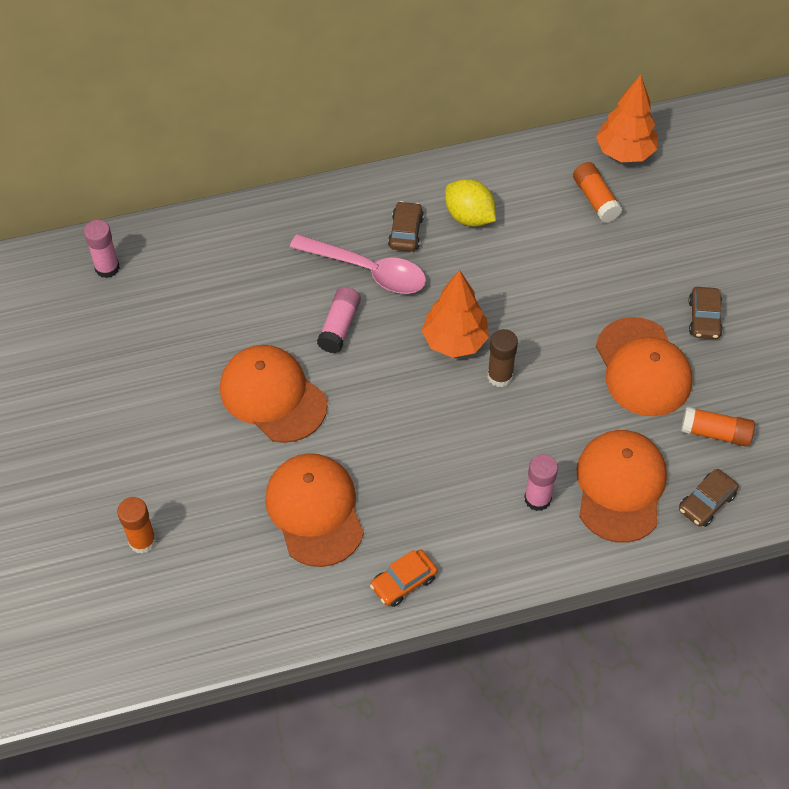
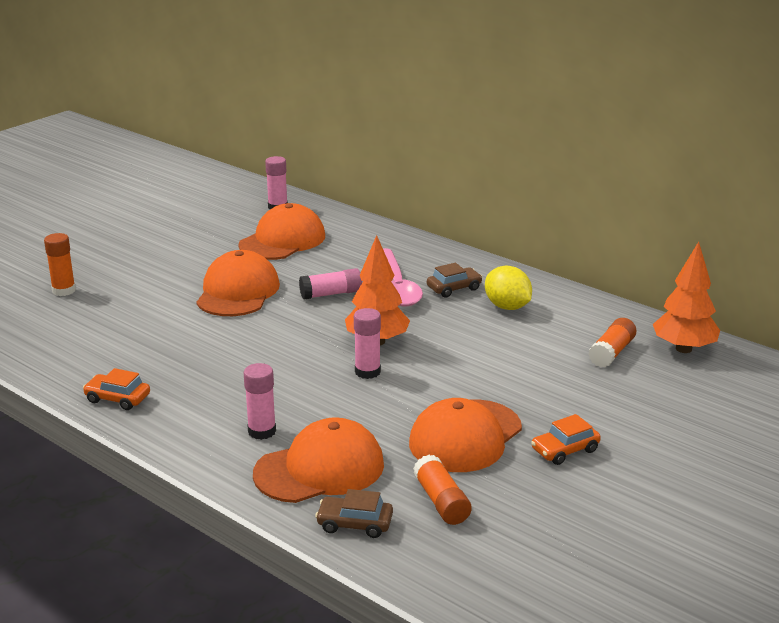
camera: 55 degrees right, 30 degrees down
orange cap [265,453,364,567] -> orange cap moved to [238,203,325,260]
yellow lemon [445,179,496,227] -> yellow lemon turned 45 degrees counterclockwise [485,266,532,310]
brown glue stick [487,329,518,387] -> pink glue stick [354,308,381,379]
brown car [688,287,723,339] -> orange car [531,414,601,465]

